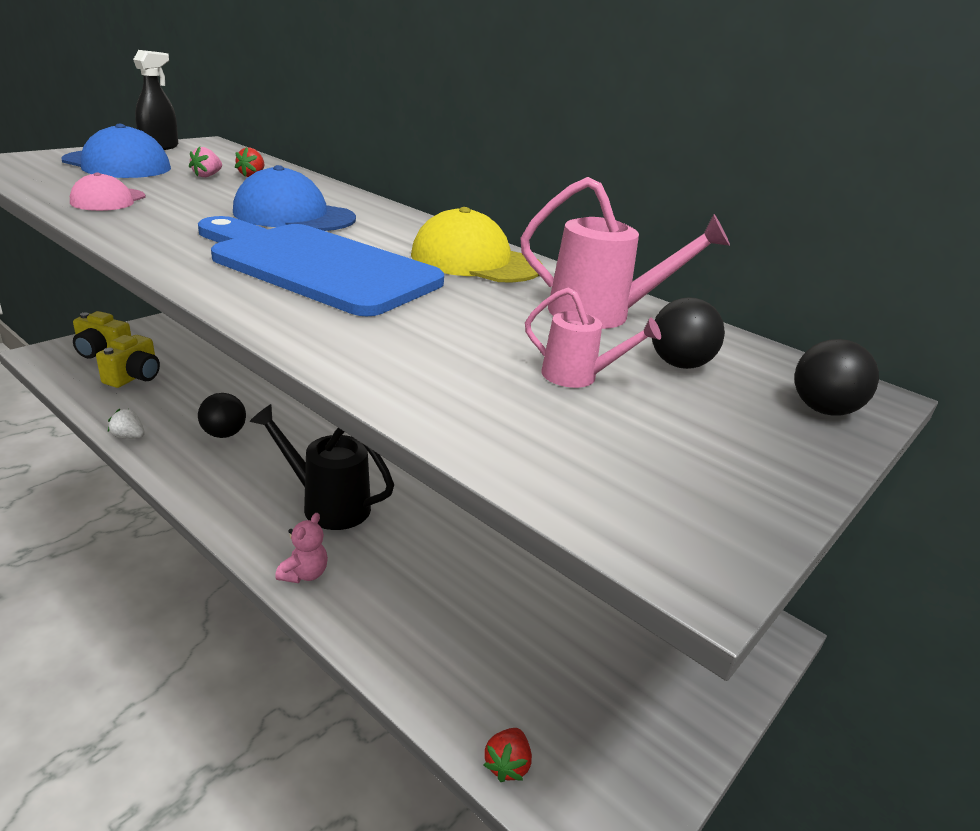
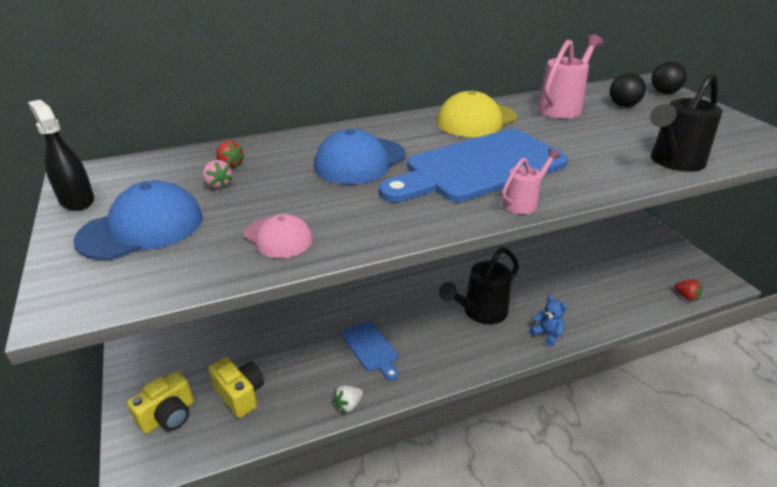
camera: 60 degrees left, 5 degrees up
black ball [198,393,246,438] -> blue cutting board [342,321,399,381]
pink teddy bear [275,513,328,583] -> blue teddy bear [529,295,567,347]
pink watering can [525,288,661,388] -> pink watering can moved to [502,149,561,214]
none -> black watering can [650,73,723,172]

